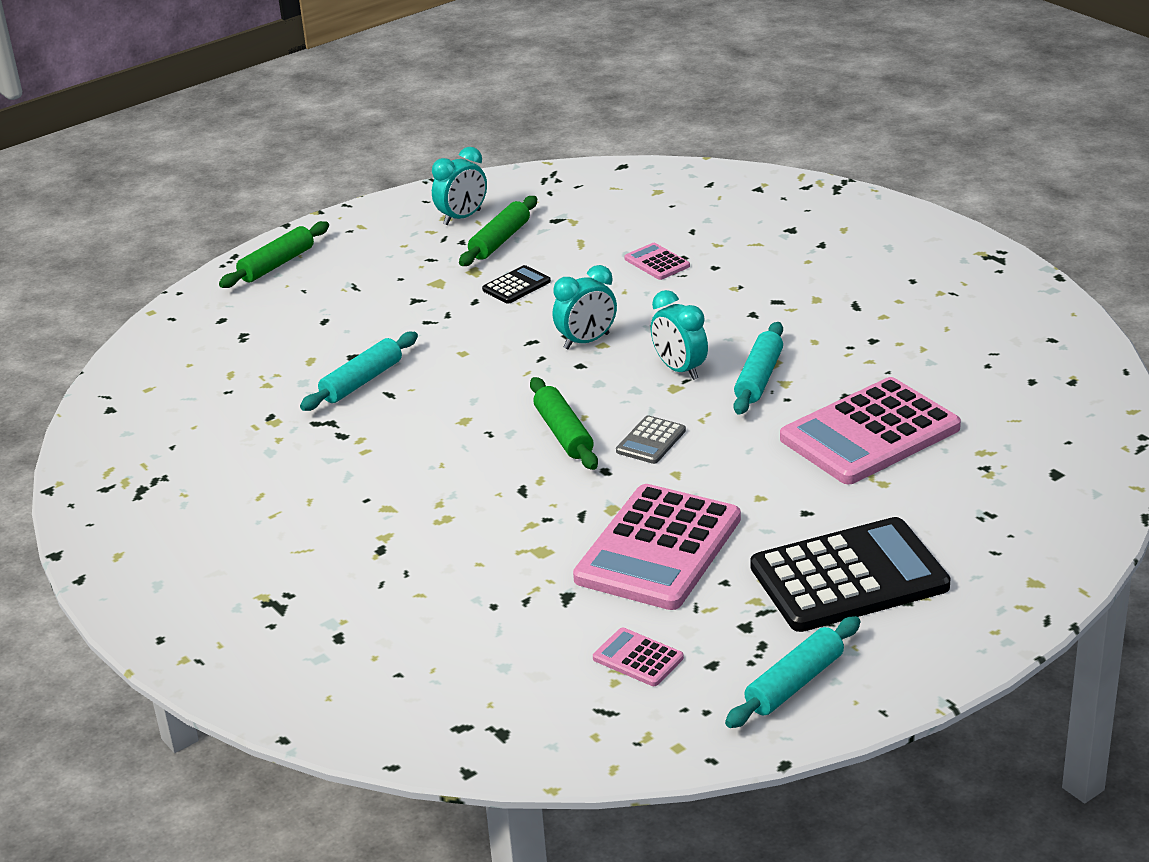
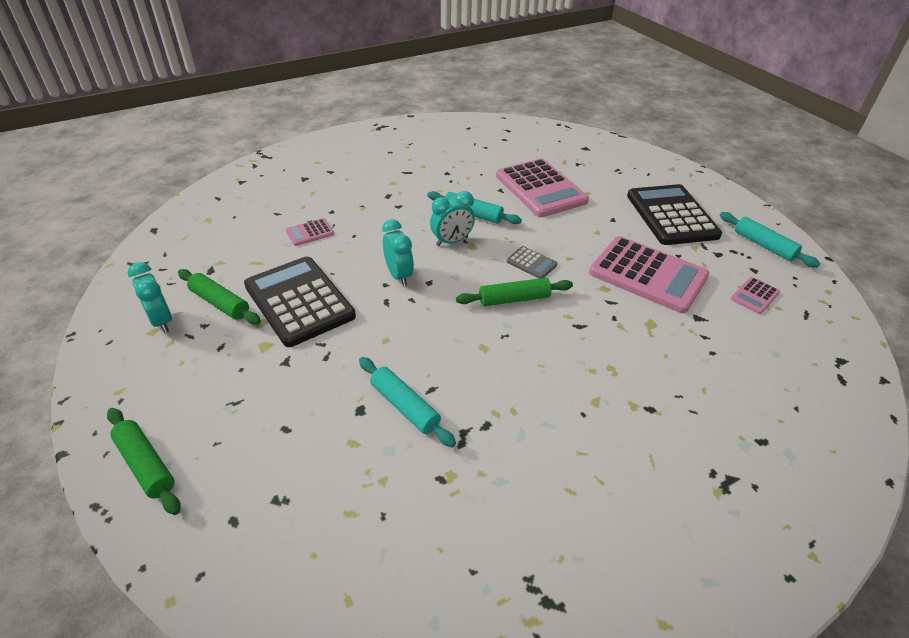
camera: 85 degrees left, 10 degrees up
black calculator [482,265,551,304] -> black calculator [244,256,356,347], size x2.29

